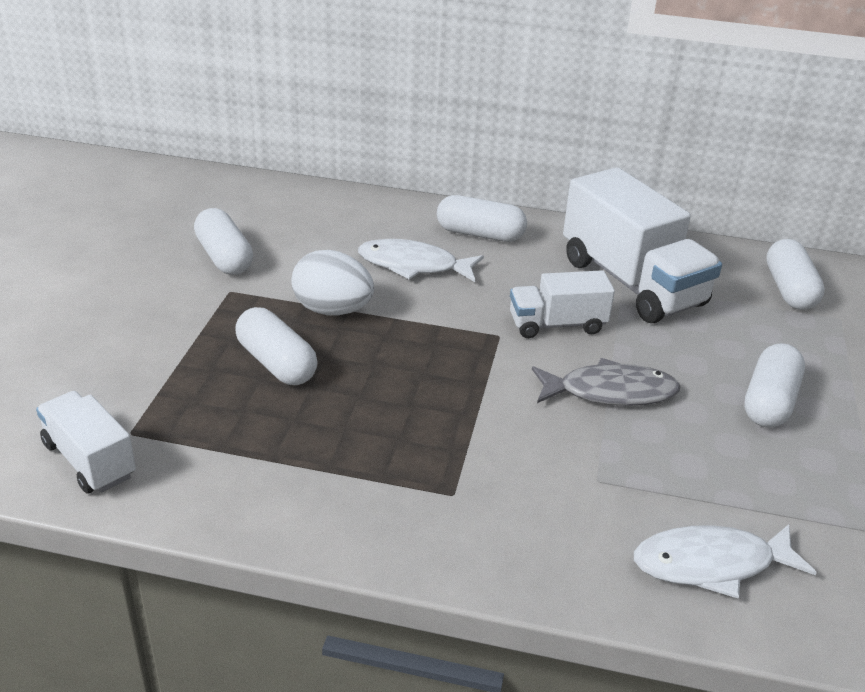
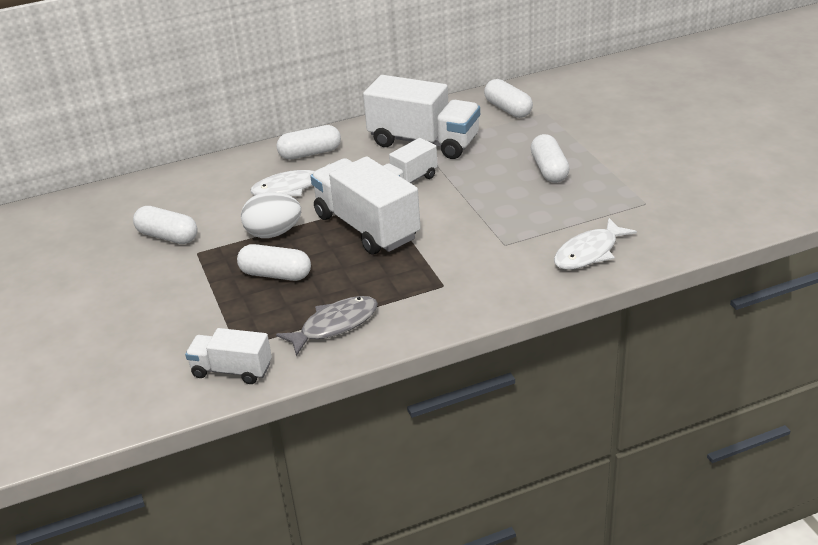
camera: 30 degrees left, 0 degrees up
grey fish [532,358,681,406] -> grey fish moved to [276,296,378,356]
none -> white truck [310,156,421,255]

